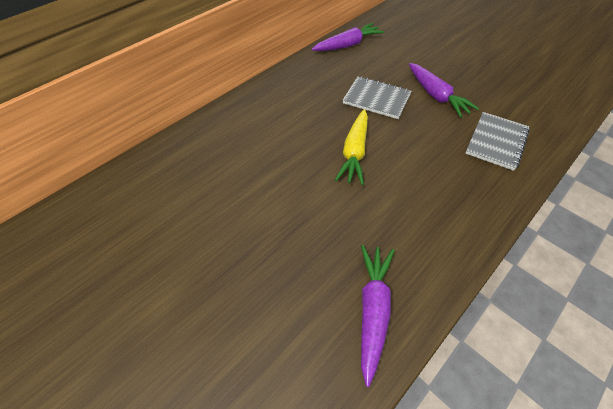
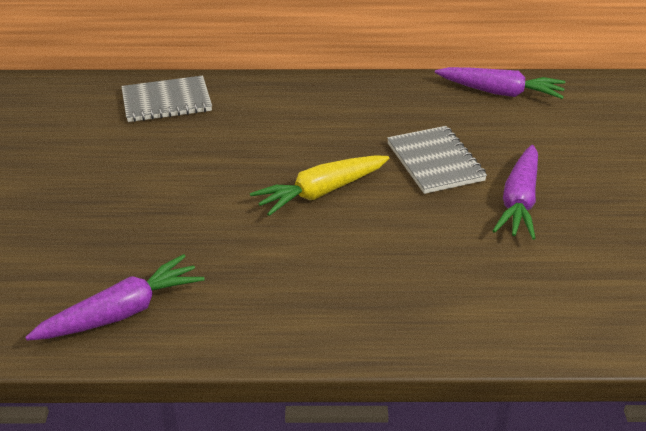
camera: 45 degrees right, 15 degrees down
grey notebook [465,112,530,171] -> grey notebook moved to [121,75,212,122]

